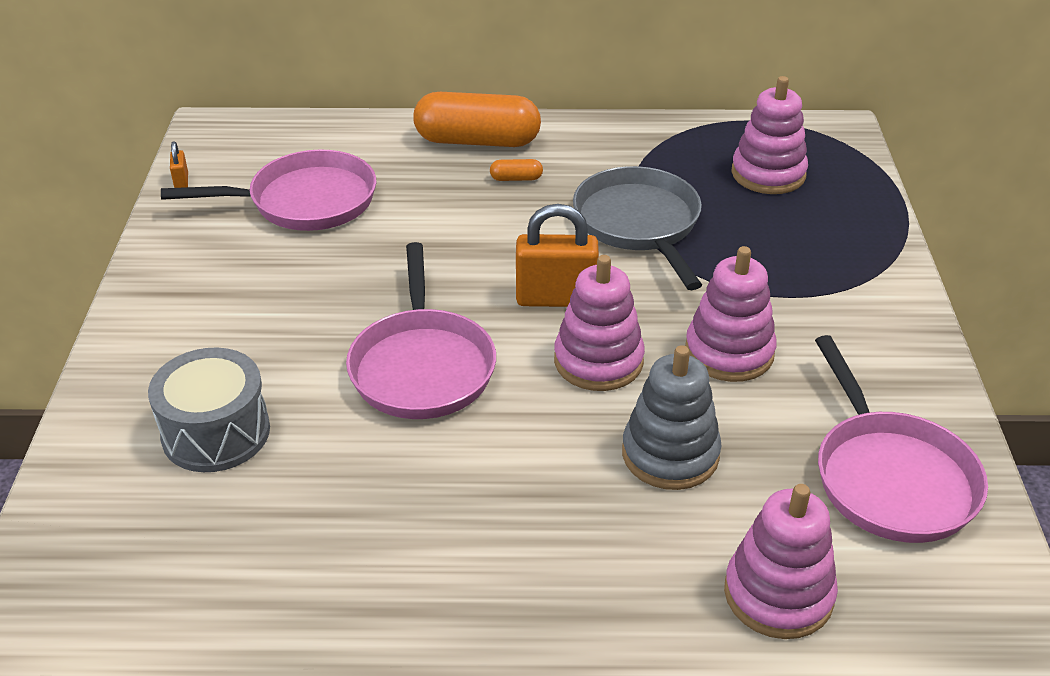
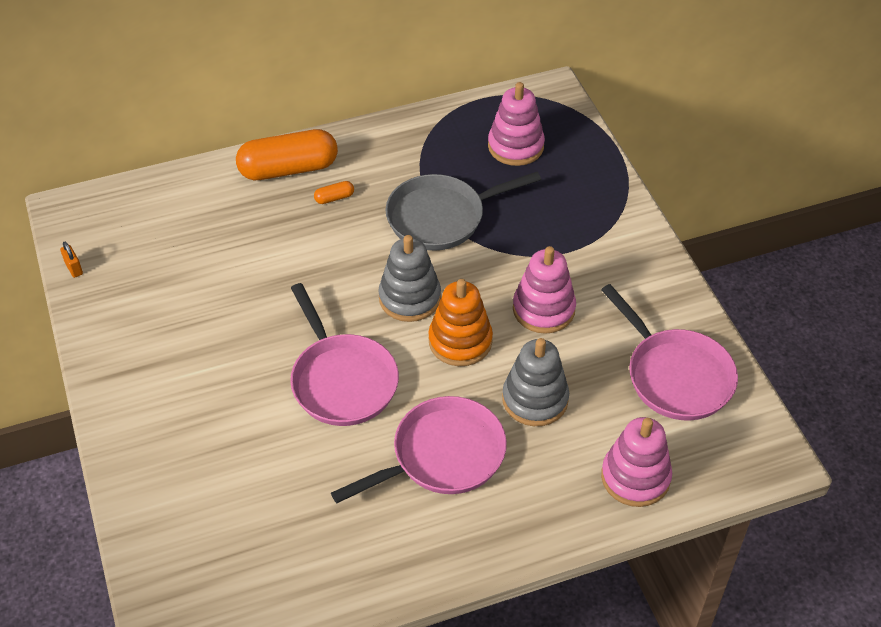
camera: 20 degrees left, 10 degrees up
grey drum [148,348,270,472] -> none
pink pan [161,150,376,231] -> pink pan moved to [331,396,507,503]
orange padlock [516,204,599,307] -> grey stacking toy [378,235,441,322]
pink stacking toy [554,255,645,391] -> orange stacking toy [428,279,493,366]
grey pan [573,166,702,290] -> grey pan turned 75 degrees counterclockwise [386,172,541,251]

